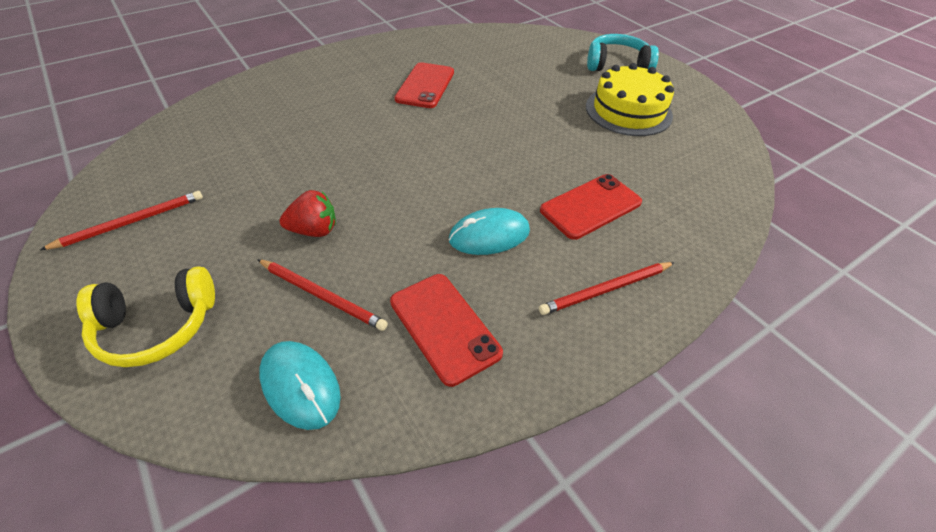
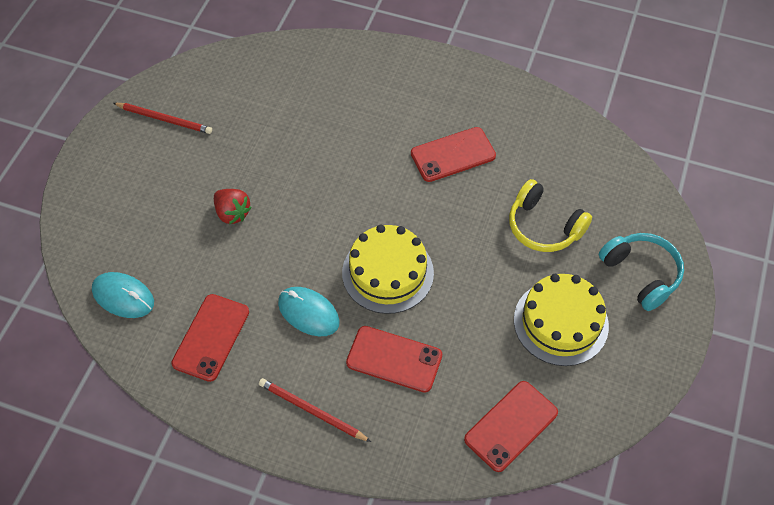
camera: 55 degrees right, 10 degrees up
yellow headphones [77,266,215,367] -> yellow headphones moved to [509,179,592,252]
red pencil [257,259,388,331] -> none
turquoise mouse [259,341,341,430] -> turquoise mouse turned 75 degrees counterclockwise [92,272,154,318]
none -> yellow cake [342,224,434,314]
none -> red phone [464,381,558,472]

